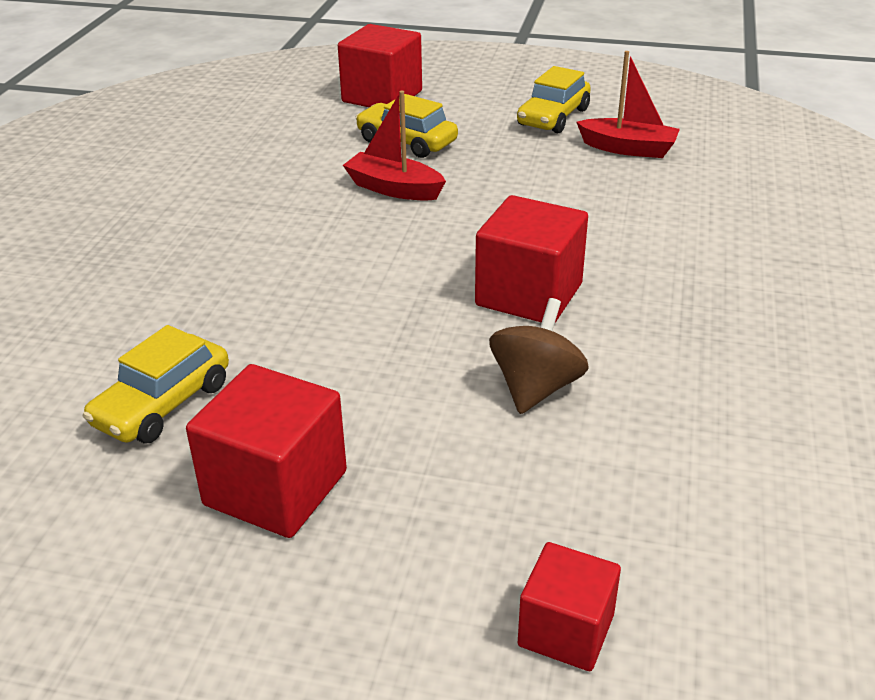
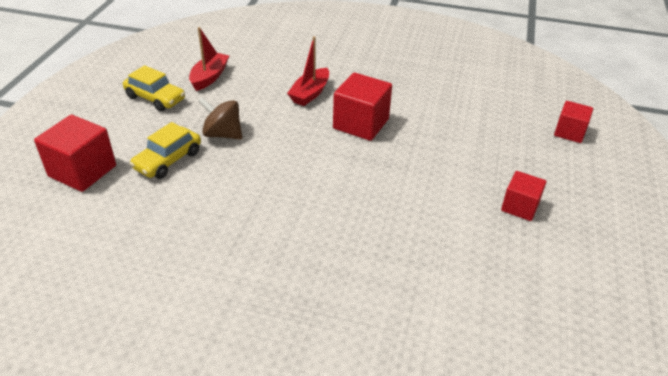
camera: 90 degrees left, 5 degrees up
yellow car [83,325,229,443] -> none
red cube [186,364,347,538] -> red cube [501,171,546,221], size x0.63
red boat [343,91,446,201] -> red boat moved to [287,36,329,106]
brown spinning top [489,298,588,414] -> brown spinning top moved to [198,97,242,140]

